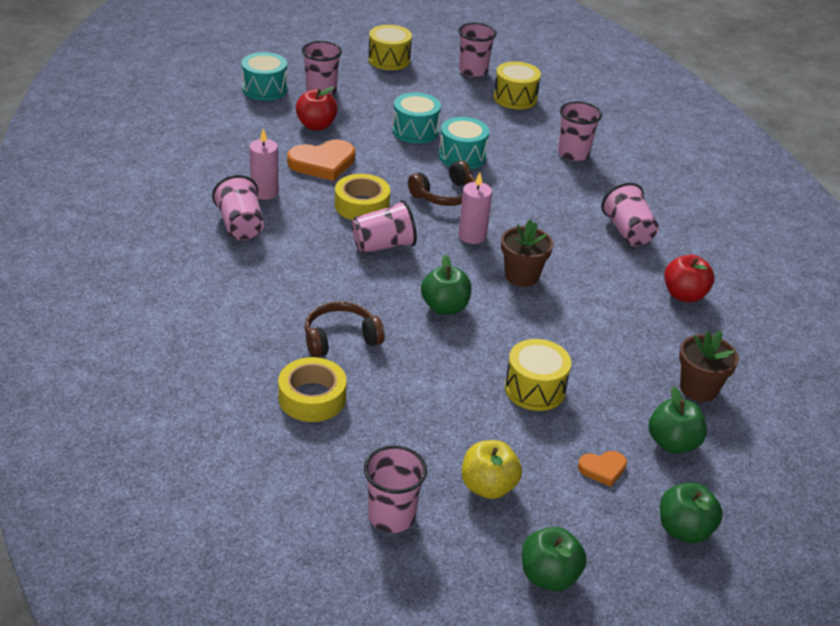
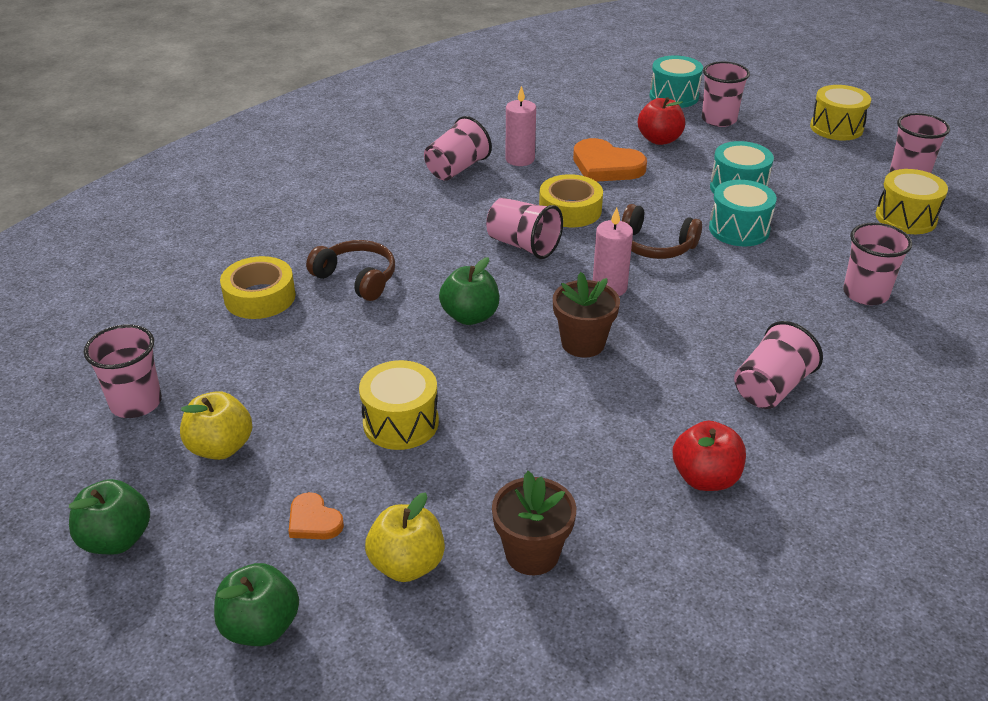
camera: 60 degrees right, 0 degrees up
green apple [649,386,707,454] -> yellow apple [365,493,445,582]

